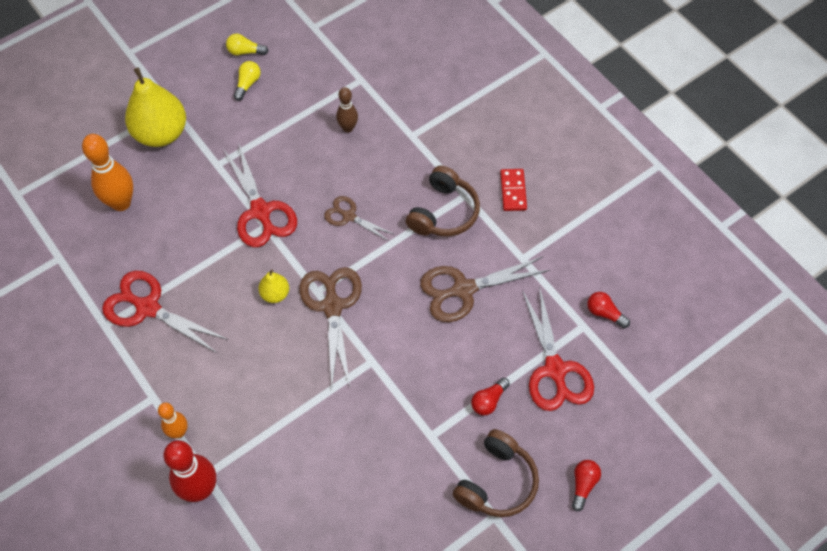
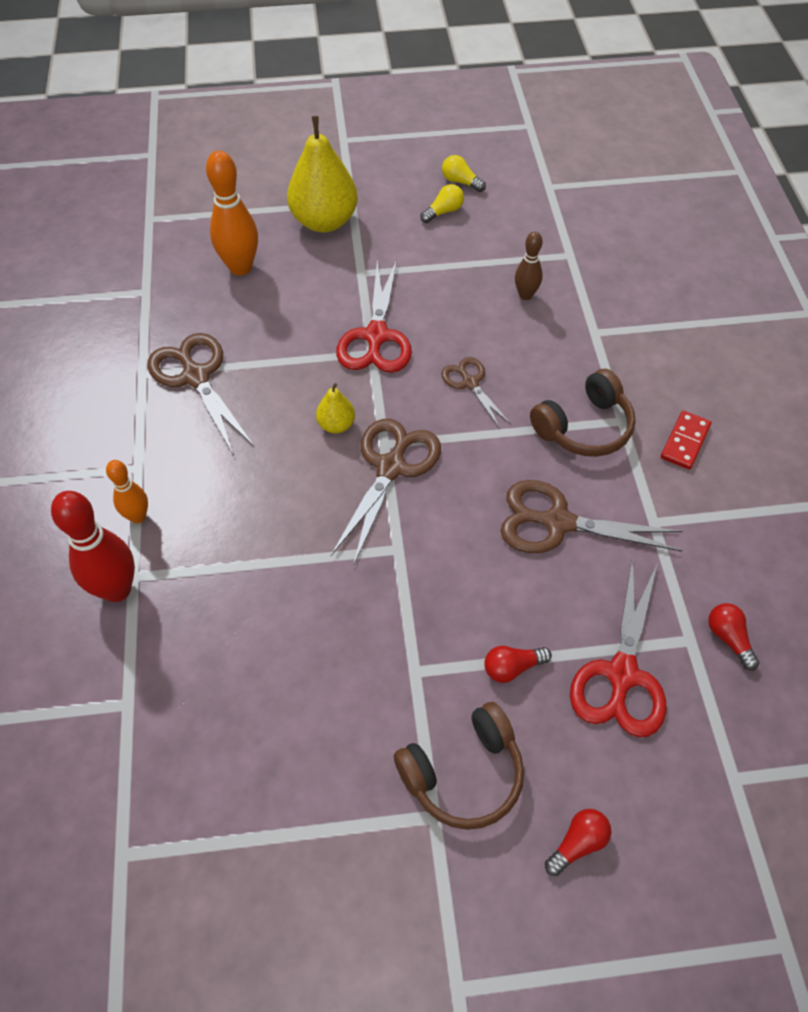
camera: 30 degrees right, 5 degrees down
red scissors [102,271,228,354] -> brown scissors [148,333,254,454]

